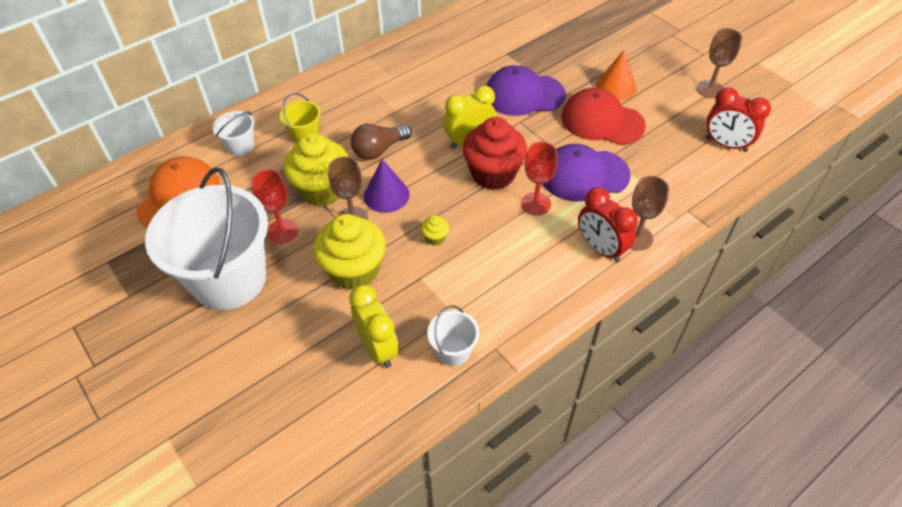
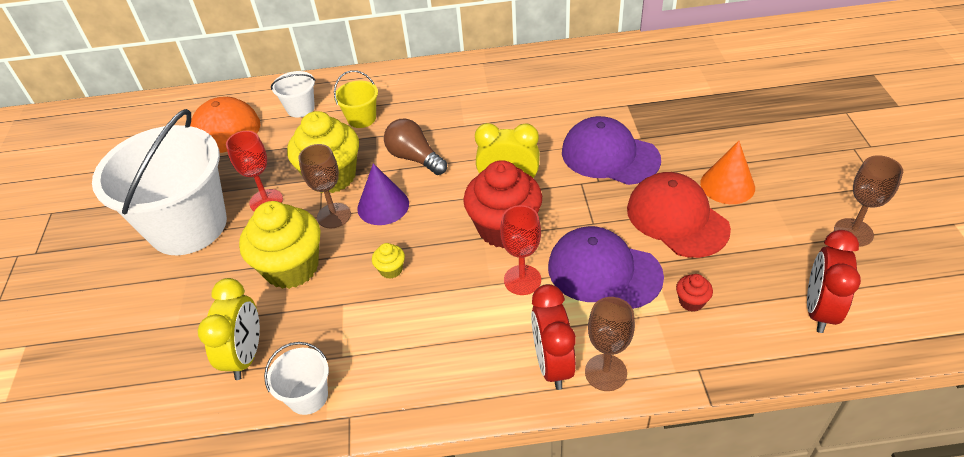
camera: 35 degrees right, 5 degrees down
brown light bulb [350,124,412,160] -> brown light bulb turned 45 degrees clockwise [384,119,447,175]
red clock [706,87,771,152] -> red clock turned 45 degrees clockwise [807,230,861,333]
none -> red cupcake [676,274,713,312]

